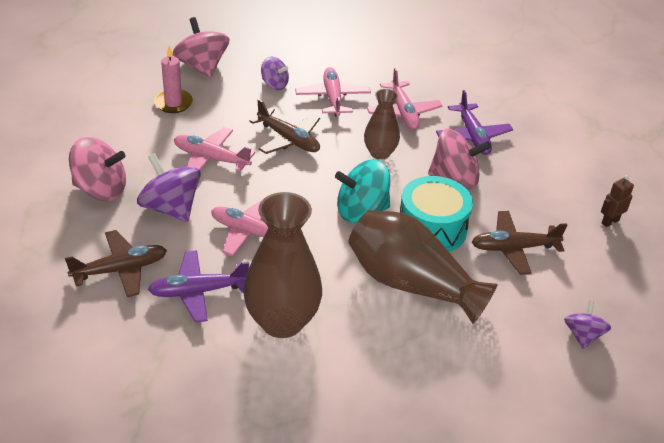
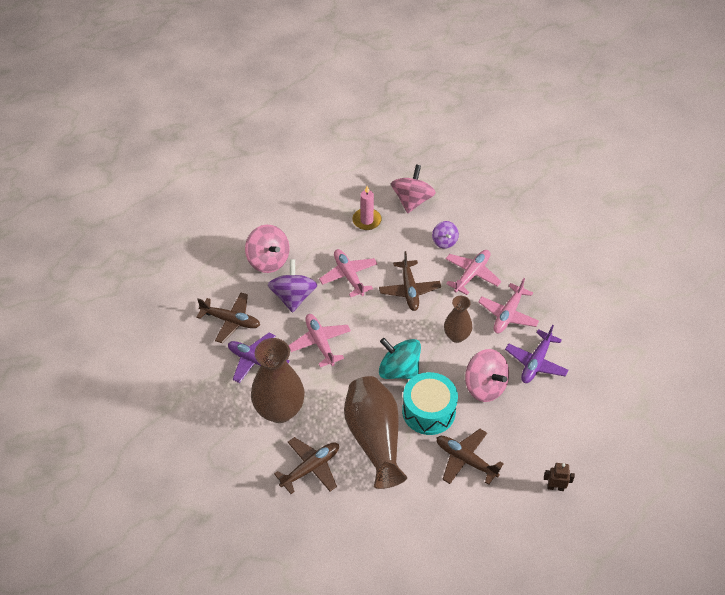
camera: 45 degrees right, 10 degrees up
purple spinning top [564,300,611,349] -> none
none -> brown plane [274,437,339,494]

